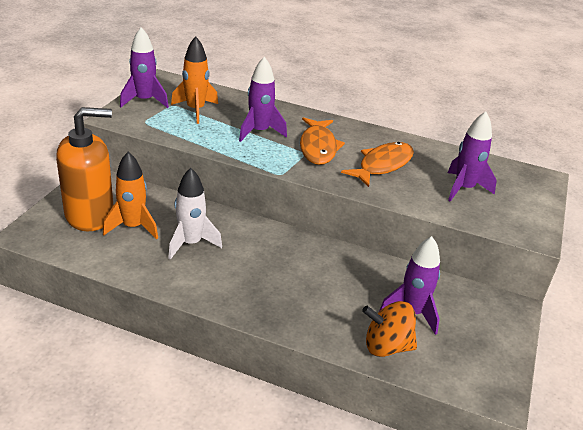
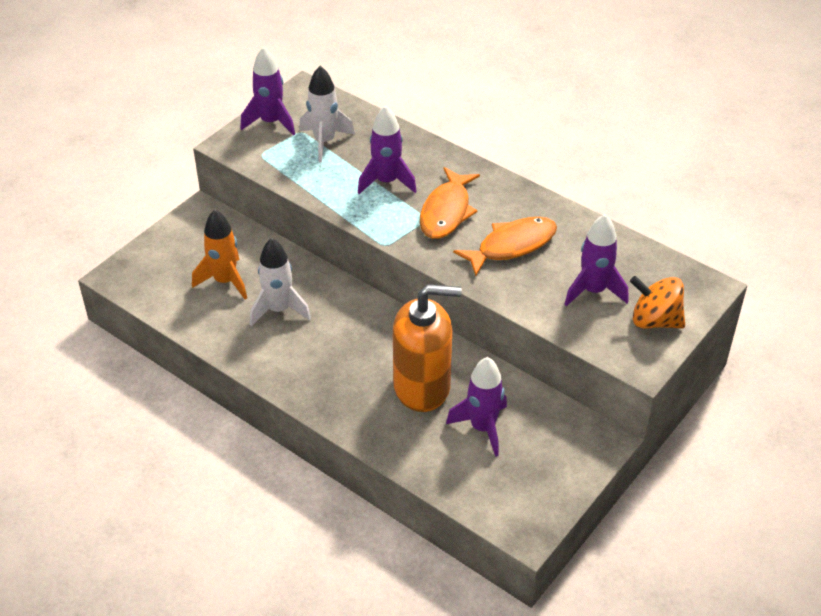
camera: 20 degrees right, 10 degrees up
orange soap dispenser [56,107,114,231] -> orange soap dispenser moved to [393,284,462,412]
orange rocket [171,36,218,124] -> white rocket [299,66,355,163]
orange spinning top [362,301,417,357] -> orange spinning top moved to [630,276,685,328]

